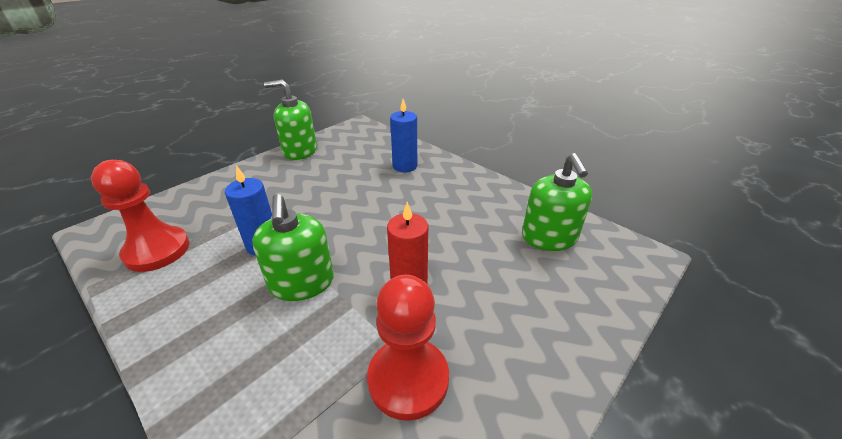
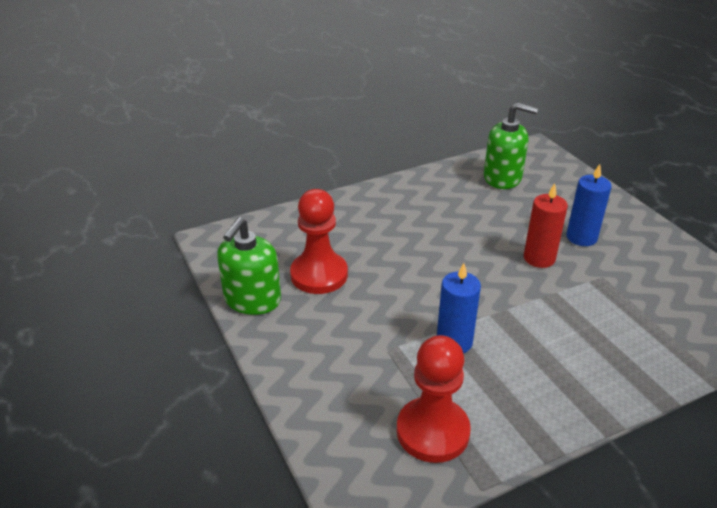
camera: 70 degrees left, 0 degrees up
green soap dispenser [252,194,334,301] -> none
red pawn [367,275,449,421] -> red pawn moved to [290,189,348,294]
blue candle [390,99,417,172] -> blue candle moved to [566,164,612,246]

